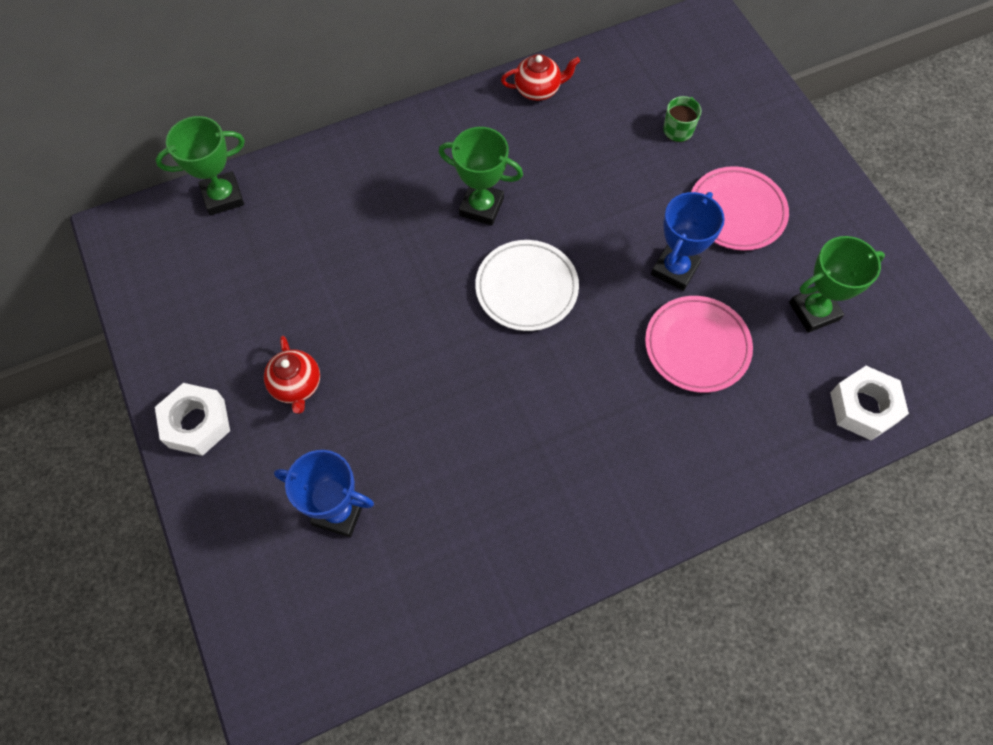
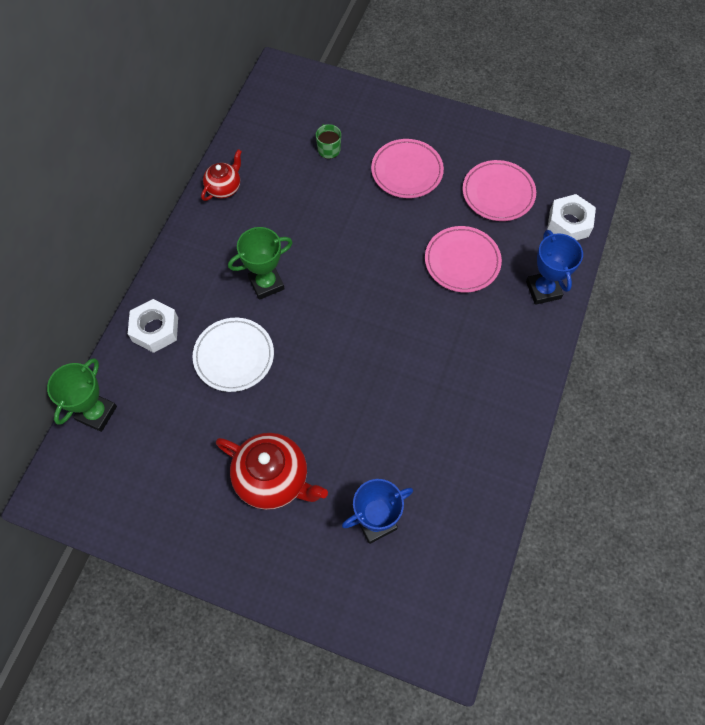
camera: 45 degrees left, 0 degrees up
white nut [155,383,230,456] -> white nut moved to [128,299,178,353]
red teapot [264,336,320,414] -> red teapot [216,433,328,510], size x1.72
white plate [475,240,579,331] -> white plate moved to [193,318,274,392]
blue trophy [651,192,725,291] -> blue trophy moved to [526,230,583,305]
green trophy [789,236,885,333] -> pink plate [463,160,536,221]

